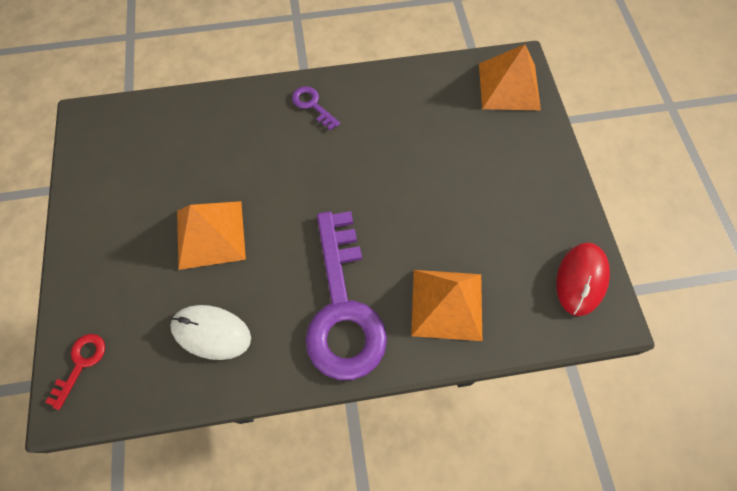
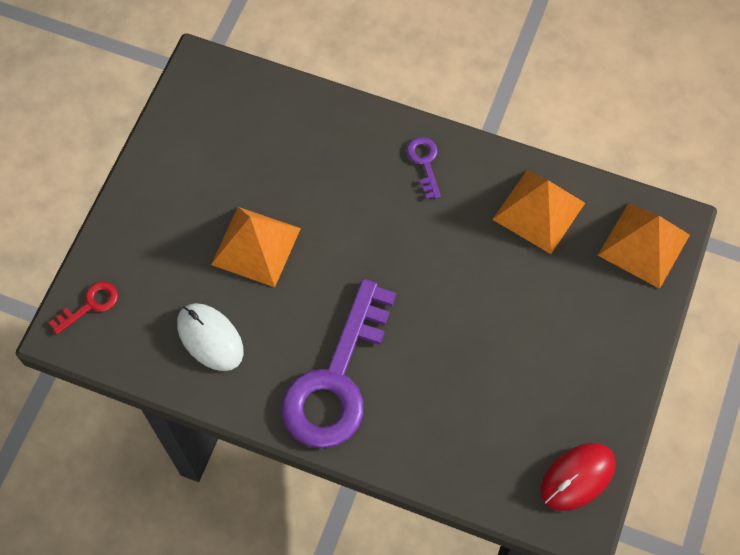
camera: 30 degrees right, 0 degrees up
orange pyramid [411,270,482,341] -> orange pyramid moved to [492,170,585,254]

